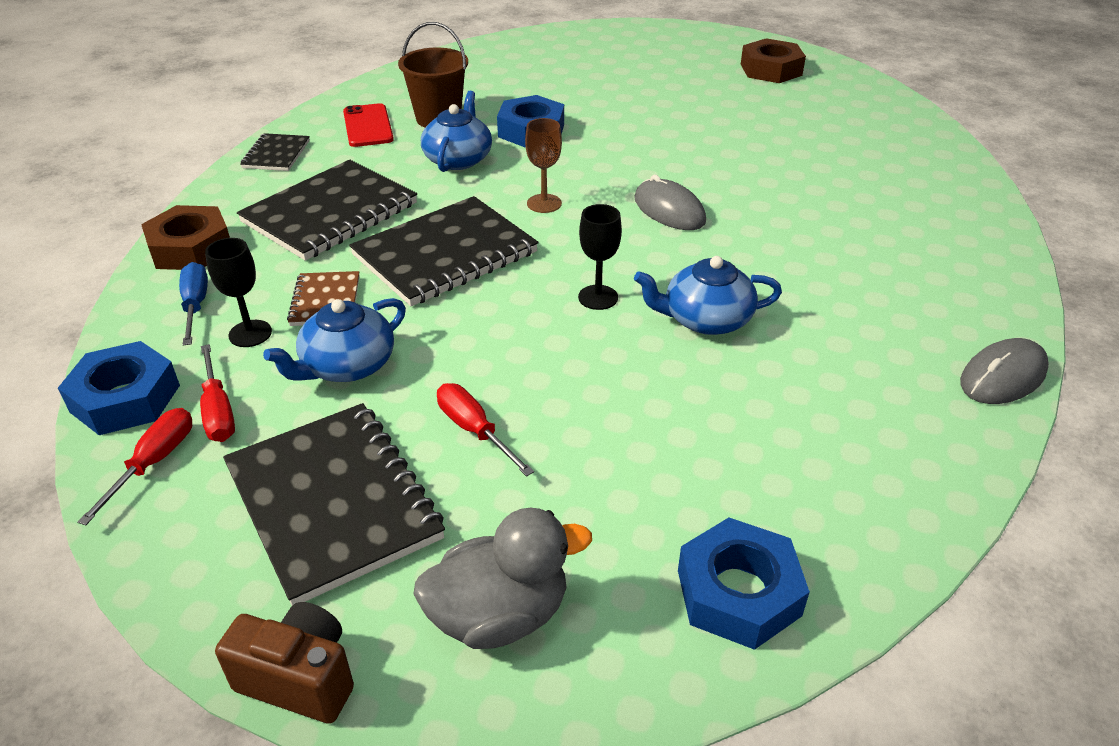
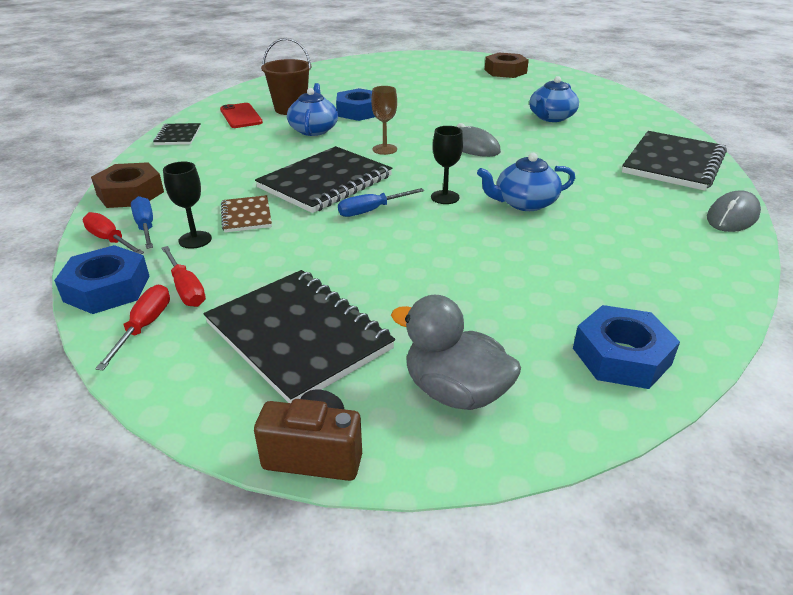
camera: 10 degrees left, 5 degrees down
black notebook [237,160,417,261] -> black notebook moved to [622,131,727,191]
blue teapot [263,298,406,382] -> blue teapot moved to [529,76,579,122]
grey duck [413,508,592,649] -> grey duck turned 120 degrees counterclockwise [391,295,521,410]
red screwdriver [437,383,534,477] -> red screwdriver moved to [82,212,144,254]
none -> blue screwdriver [338,188,424,217]

